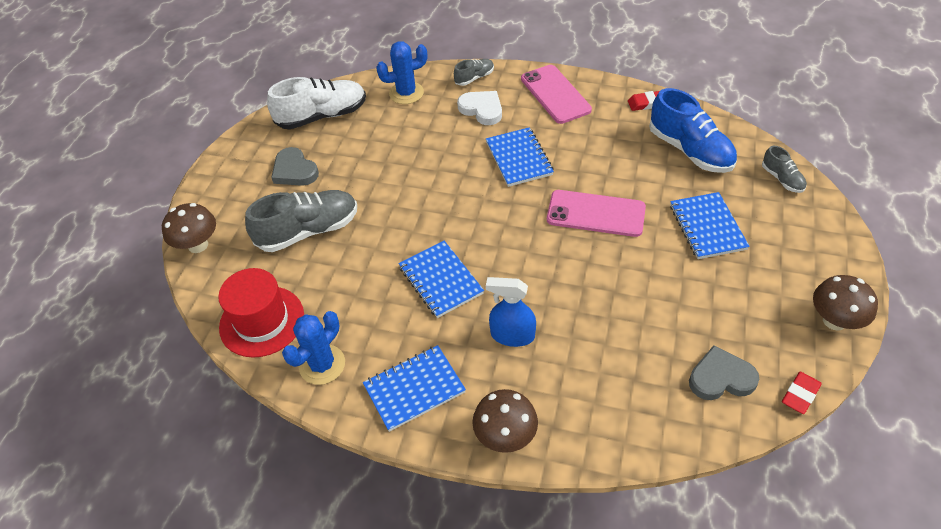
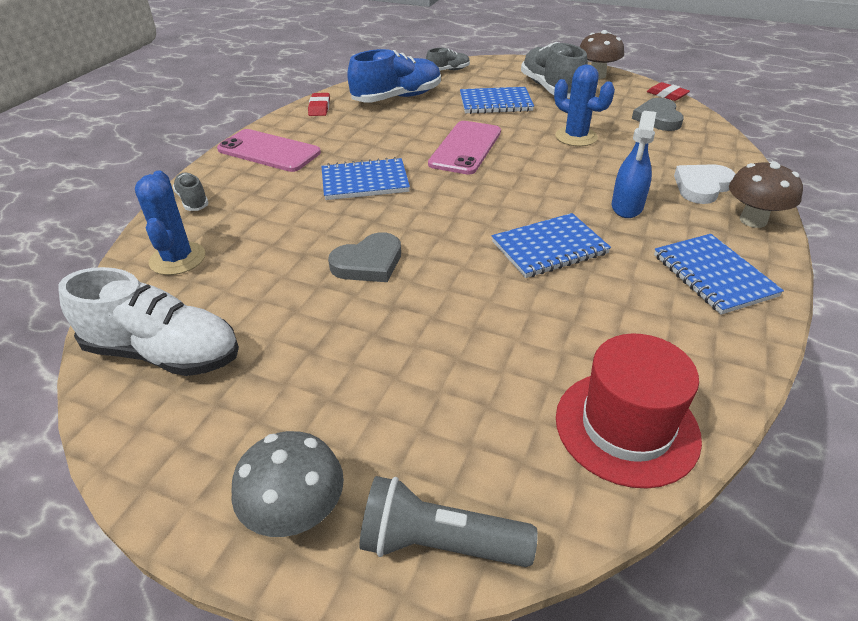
camera: 85 degrees left, 10 degrees down
brown mushroom [162,203,216,253] -> grey flashlight [359,476,538,567]
grey shoe [245,190,357,252] -> grey shoe moved to [521,42,588,98]
white shoe [267,77,366,129] -> white shoe turned 120 degrees clockwise [58,267,239,376]
grey heart [271,147,319,186] -> grey heart moved to [328,232,401,282]
blue cactus [282,311,345,385] -> blue cactus moved to [554,64,615,146]
white heart [457,91,502,125] -> white heart moved to [674,164,736,204]
pink phone [521,65,592,124] -> pink phone turned 45 degrees clockwise [217,129,321,172]
none -> grey mushroom [231,431,344,537]

